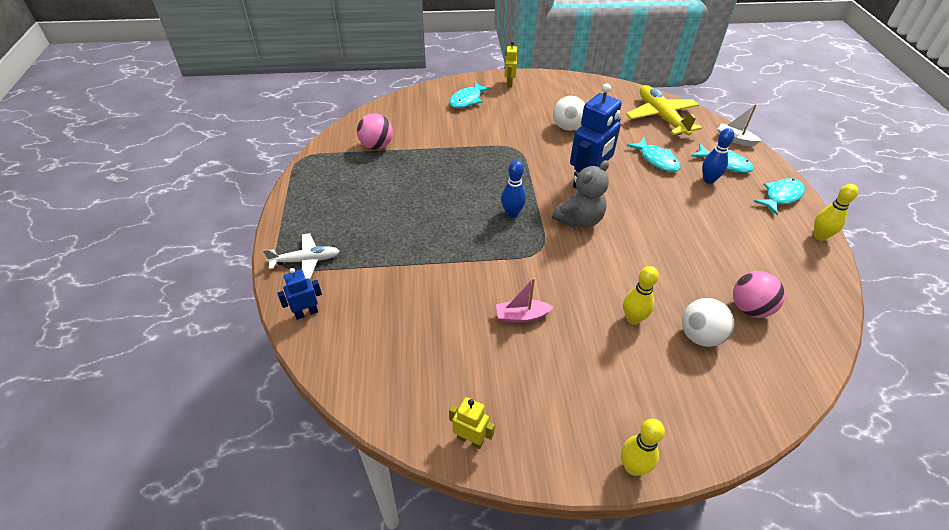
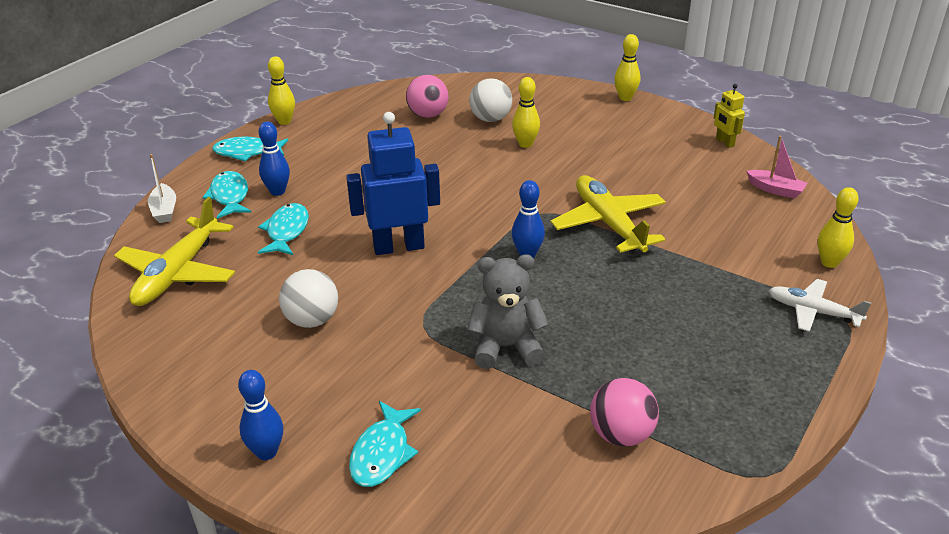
camera: 140 degrees left, 10 degrees down
blue robot [277,268,322,320] -> yellow bowling pin [818,187,859,268]
turquoise fish [449,82,492,108] -> turquoise fish turned 120 degrees clockwise [349,401,421,487]
pink boat [496,278,553,323] -> pink boat moved to [747,135,807,199]
yellow robot [505,41,517,87] -> blue bowling pin [238,370,283,460]
grey teddy bear [552,160,609,228] -> grey teddy bear moved to [467,254,549,369]
none -> yellow plane [551,175,666,253]

